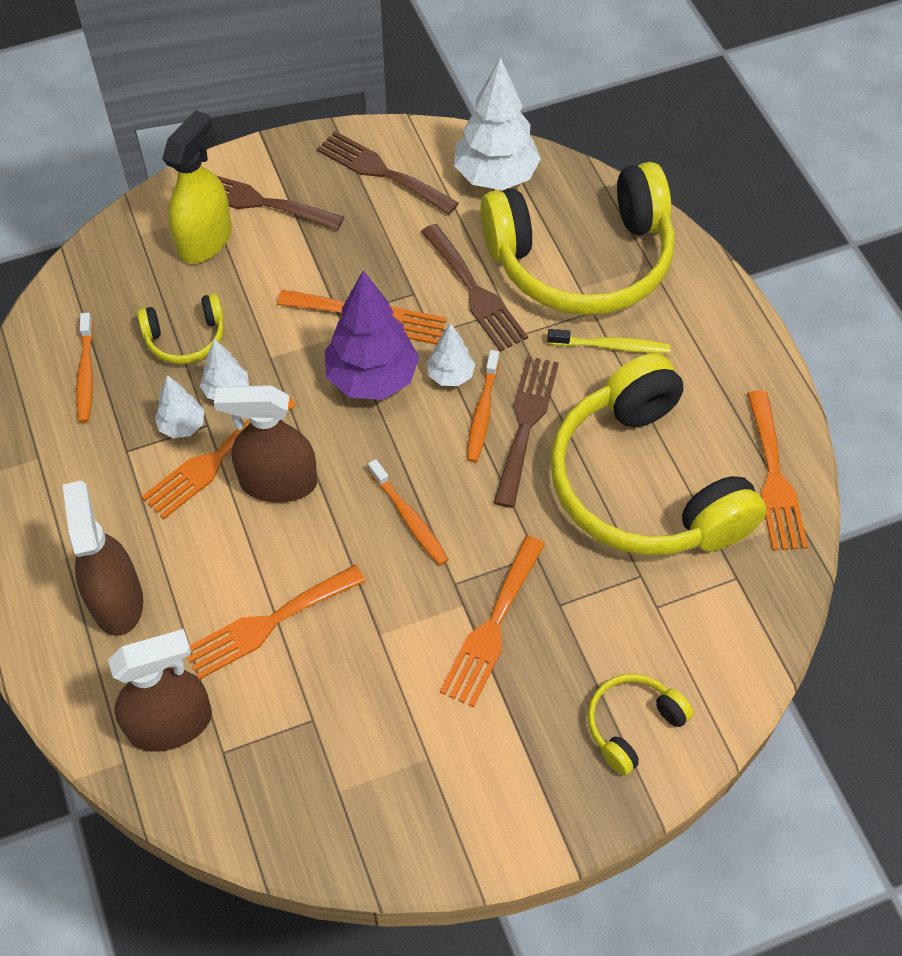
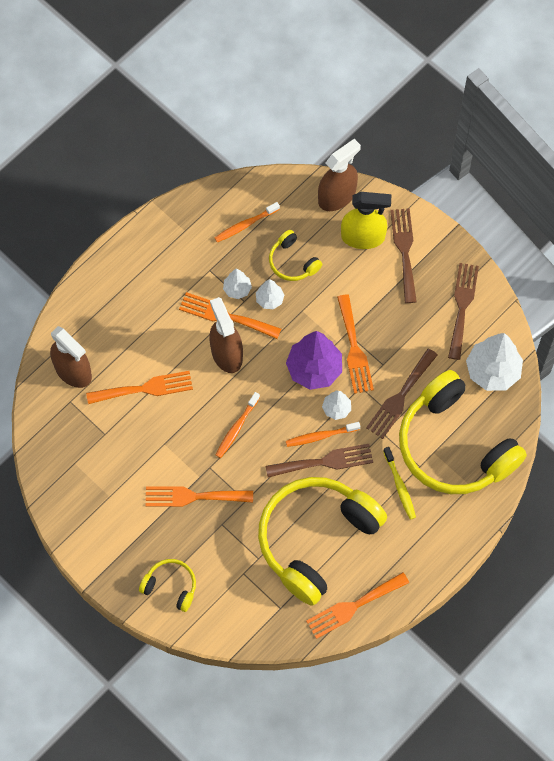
camera: 65 degrees right, 10 degrees up
brown spray bottle [63,480,143,636] -> brown spray bottle moved to [318,139,361,211]
orange fork [187,565,366,679] -> orange fork turned 135 degrees clockwise [86,371,193,404]

